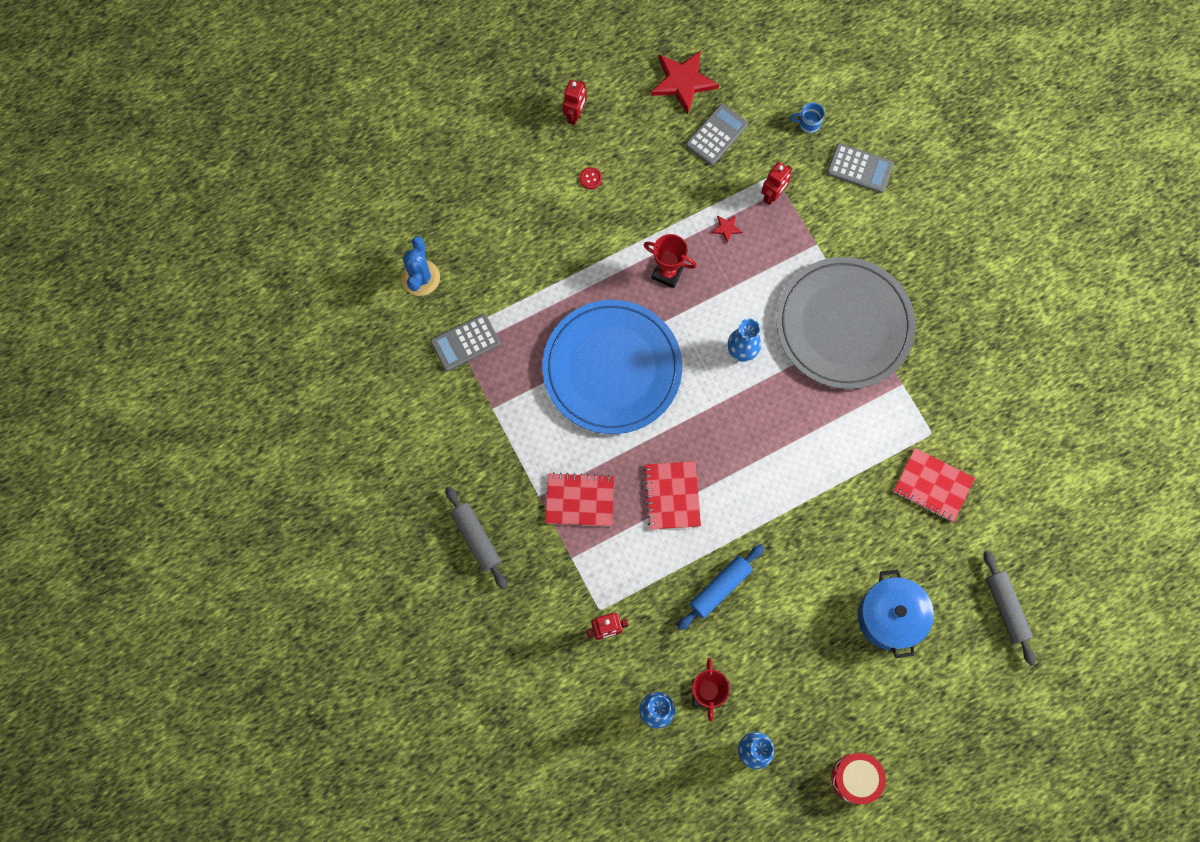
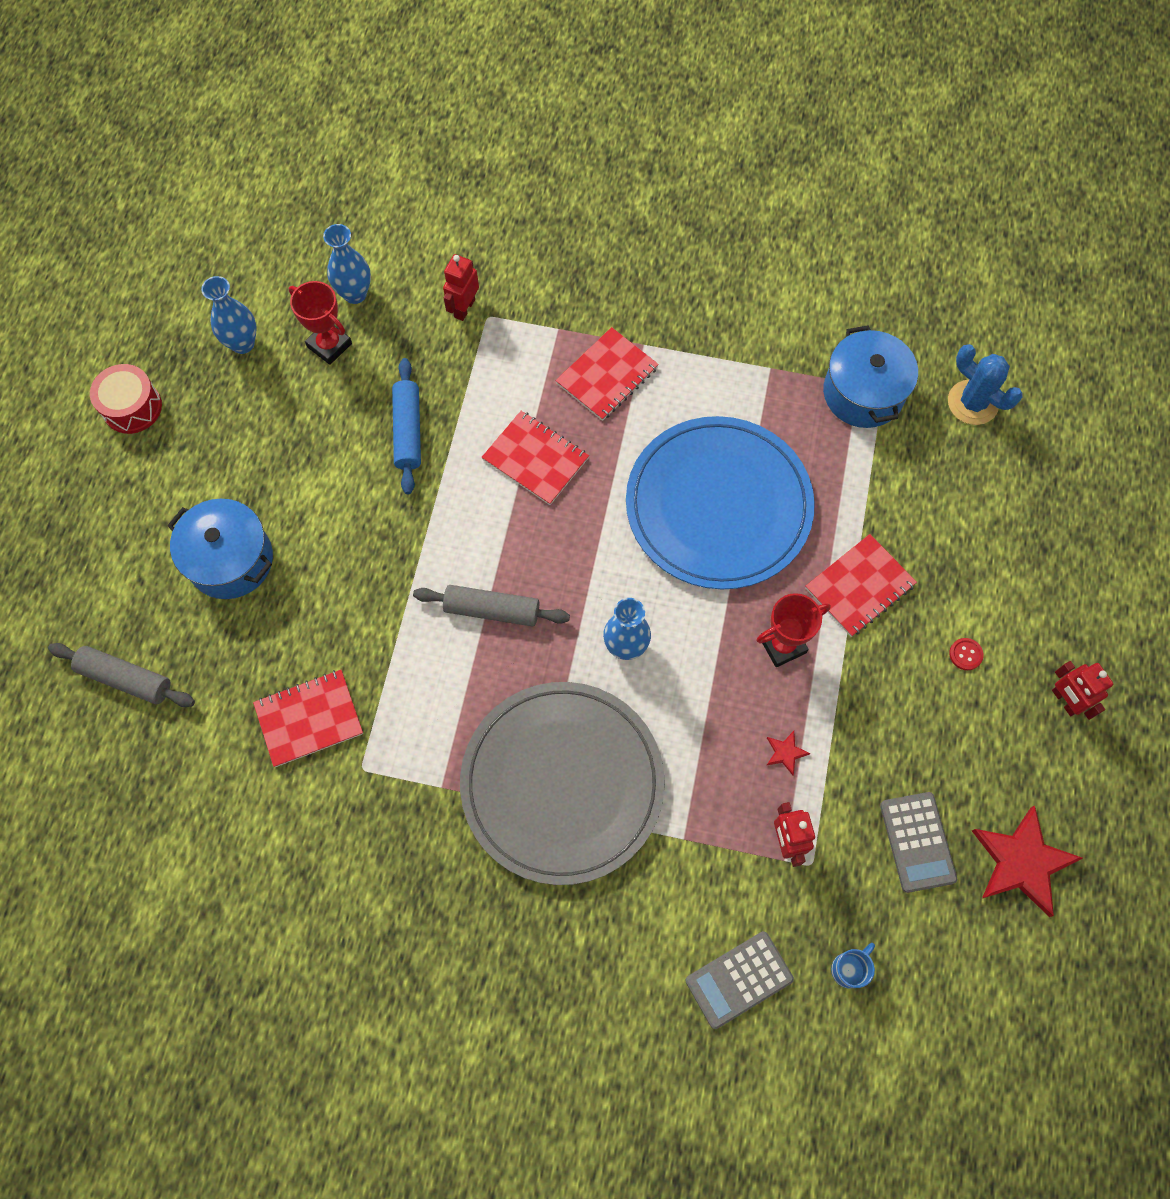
camera: 130 degrees right, 5 degrees down
grey calculator [430,314,500,371] -> blue pot [823,326,918,428]
grey rolling pin [445,486,507,589] -> grey rolling pin moved to [413,585,570,627]
none -> red notebook [805,534,917,637]

